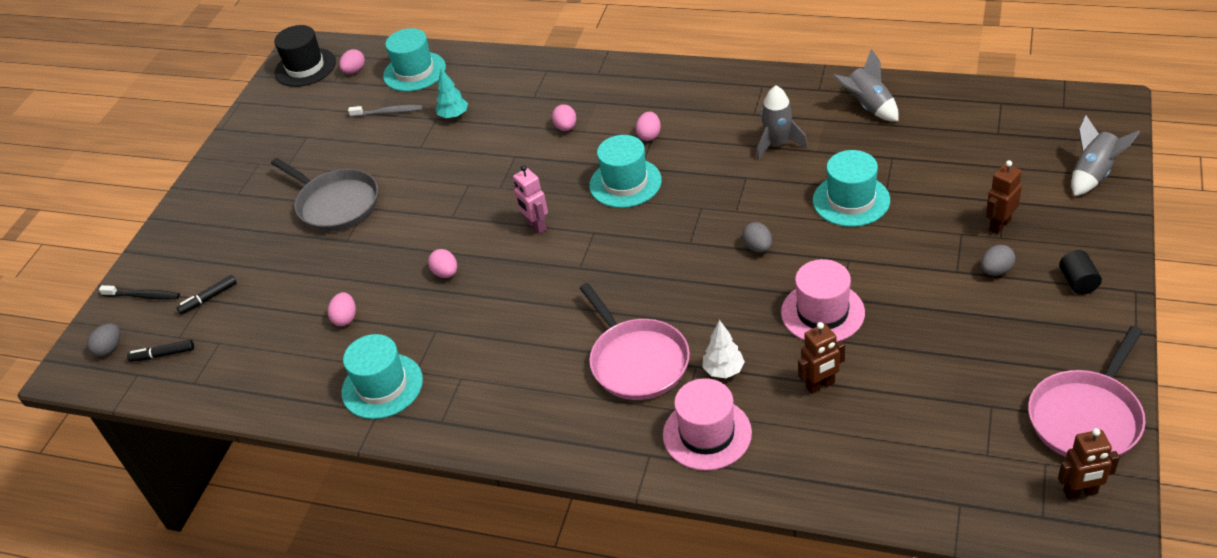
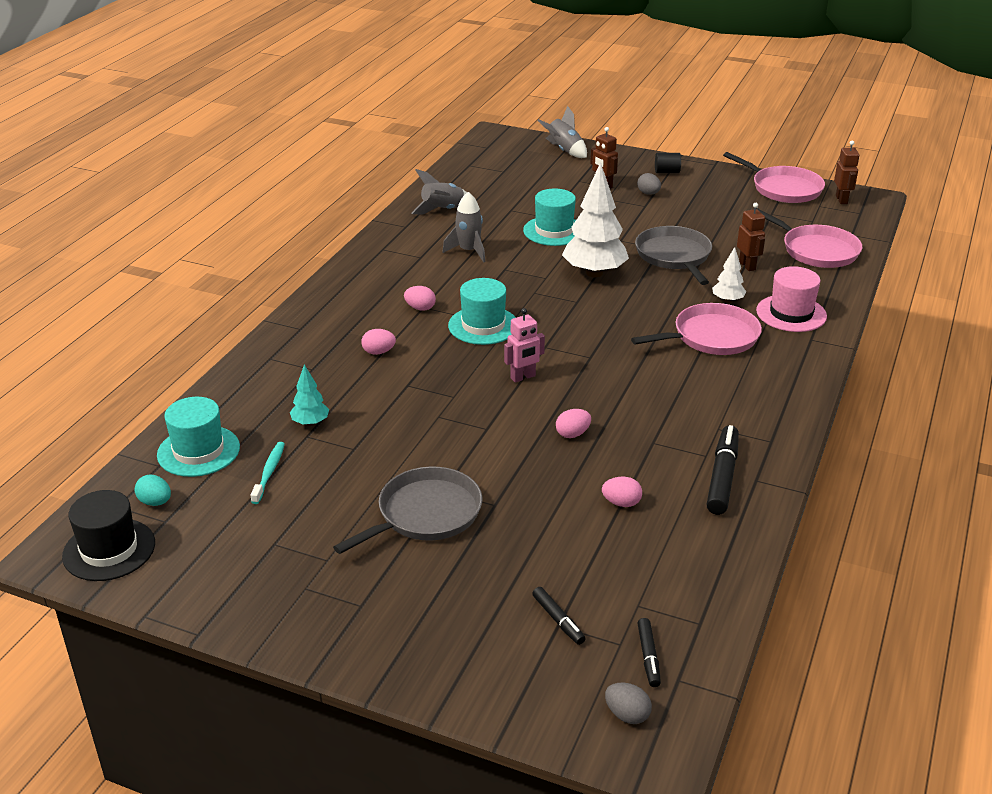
camera: 90 degrees left, 10 degrees down
black toothbrush [99,285,180,300] -> none
pink egg [339,49,365,74] -> turquoise egg [135,475,171,506]
turquoise hat [341,334,423,419] -> black marker [707,425,739,515]
grey toothbrush [348,105,423,117] -> turquoise toothbrush [250,442,285,504]
grey egg [742,222,772,253] -> white tree [562,162,629,277]
pink hat [781,259,865,342] -> grey pan [635,226,712,285]
none -> pink pan [753,208,862,268]

